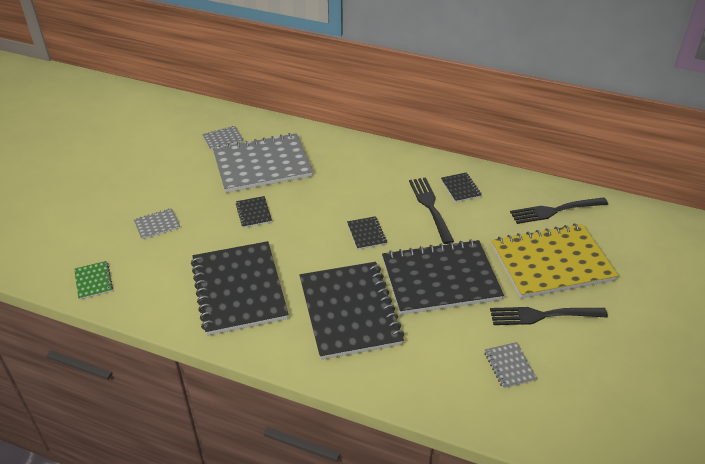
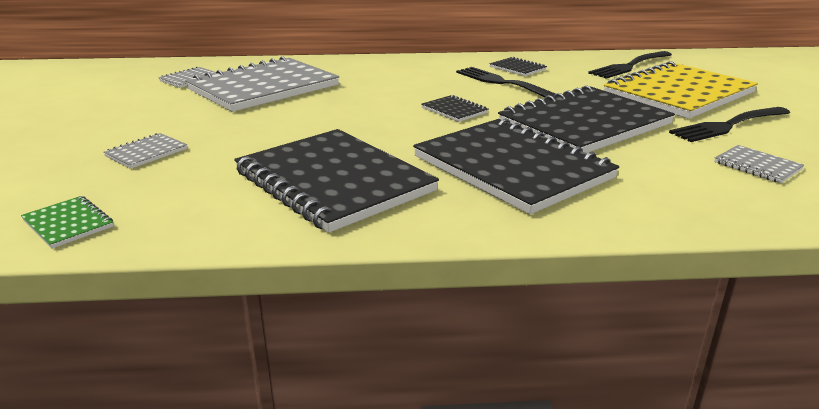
camera: 25 degrees left, 15 degrees down
black notebook [236,196,272,228] -> none

